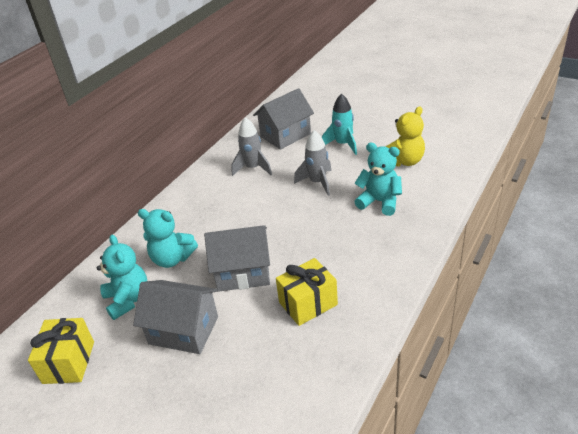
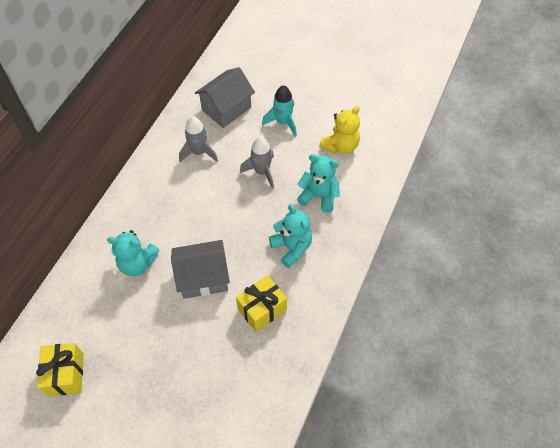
camera: 10 degrees left, 20 degrees up
turquoise teddy bear [97,235,147,320] -> turquoise teddy bear moved to [269,204,312,268]
grey house [133,280,218,354] -> none

